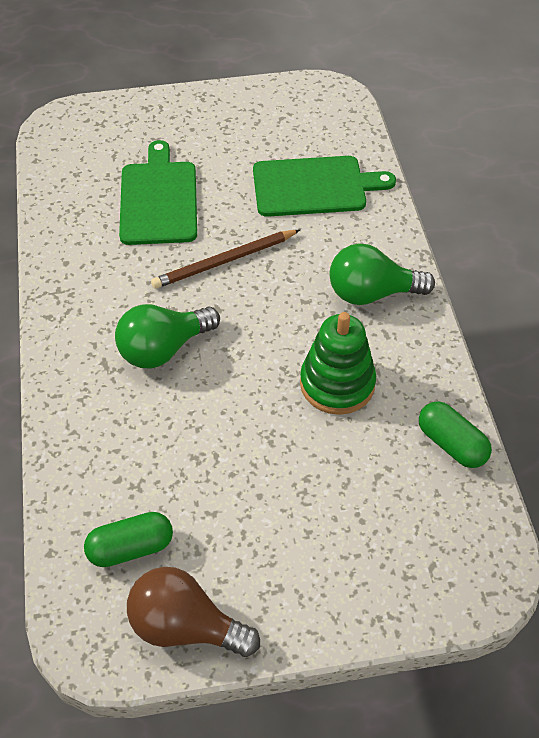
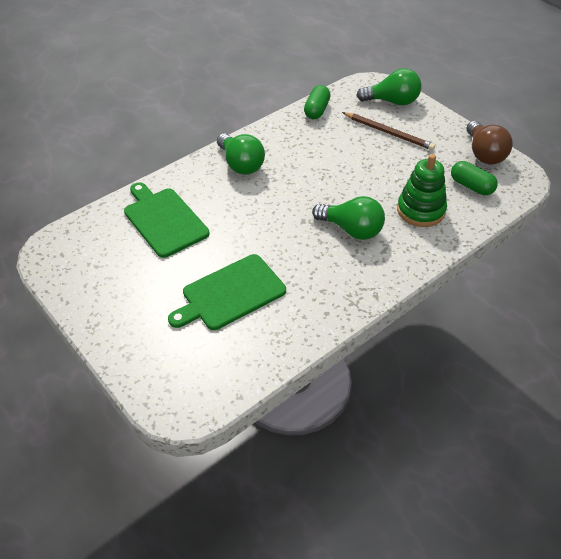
camera: 120 degrees left, 5 degrees down
brown pencil [151,230,300,289] -> brown pencil moved to [342,112,435,150]
green stacking toy [300,312,376,415] -> green stacking toy moved to [397,154,447,227]
none -> green light bulb [356,68,421,105]

